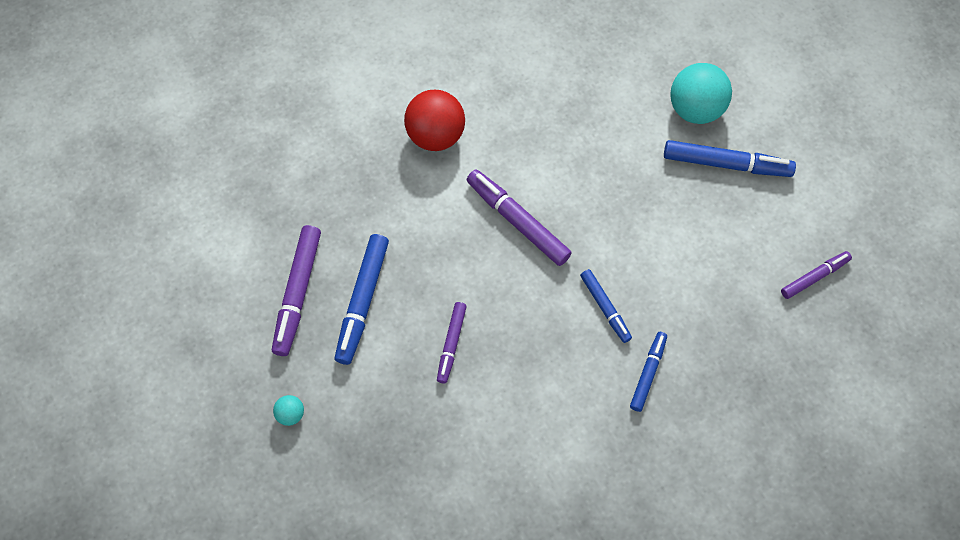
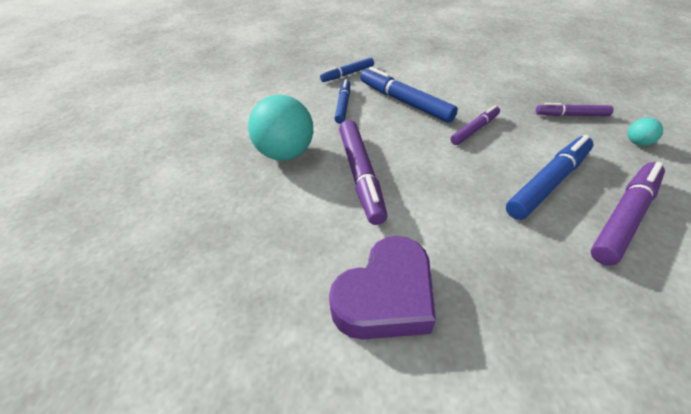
camera: 145 degrees left, 20 degrees down
red ball [404,90,465,151] -> purple heart [329,236,436,340]
blue marker [664,140,796,177] -> blue marker moved to [360,67,458,123]
turquoise ball [670,63,732,124] -> turquoise ball moved to [248,95,313,161]
purple marker [781,251,852,299] -> purple marker moved to [536,103,614,116]

